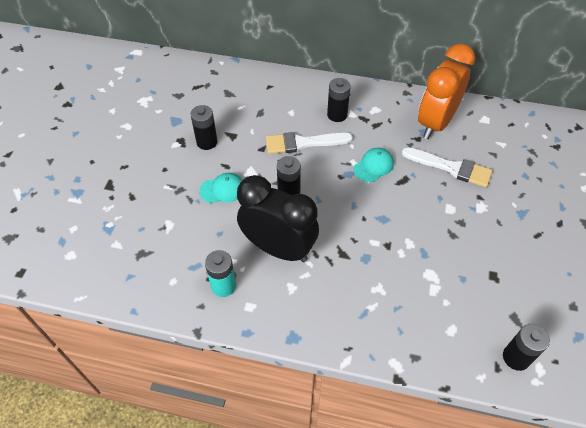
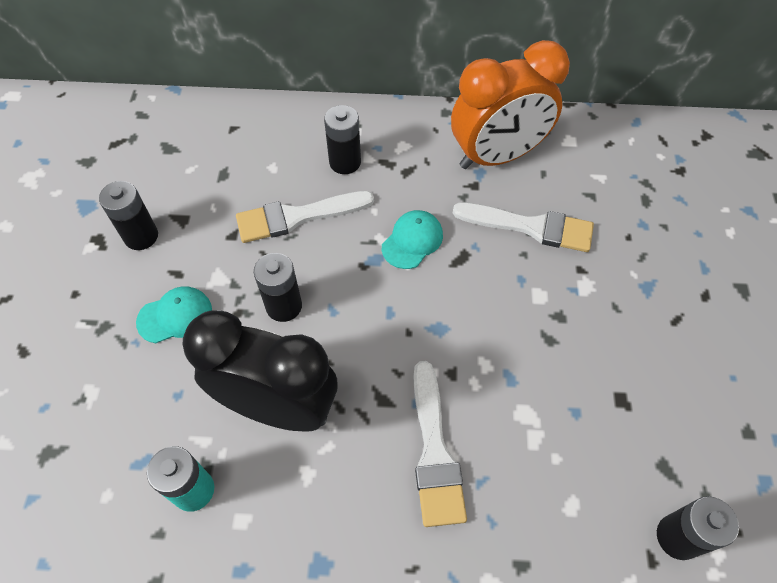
camera: 10 degrees left, 5 degrees up
orange clock [418,43,475,139] -> orange clock turned 135 degrees counterclockwise [451,40,570,169]
none -> white brush [413,361,467,527]

